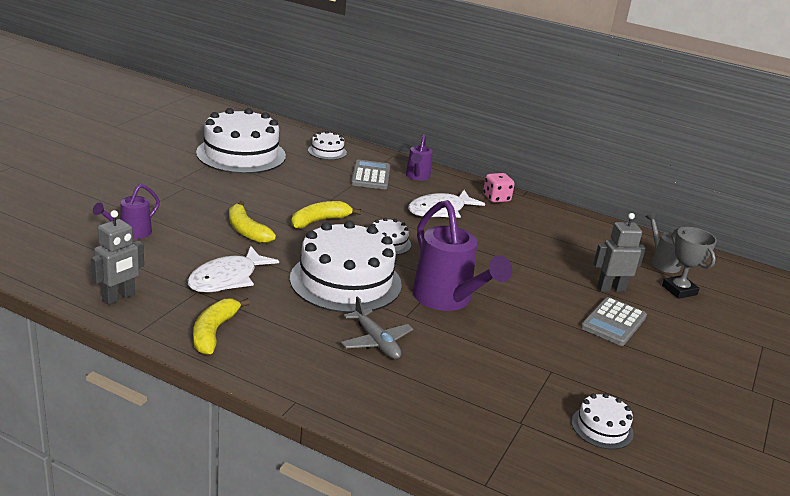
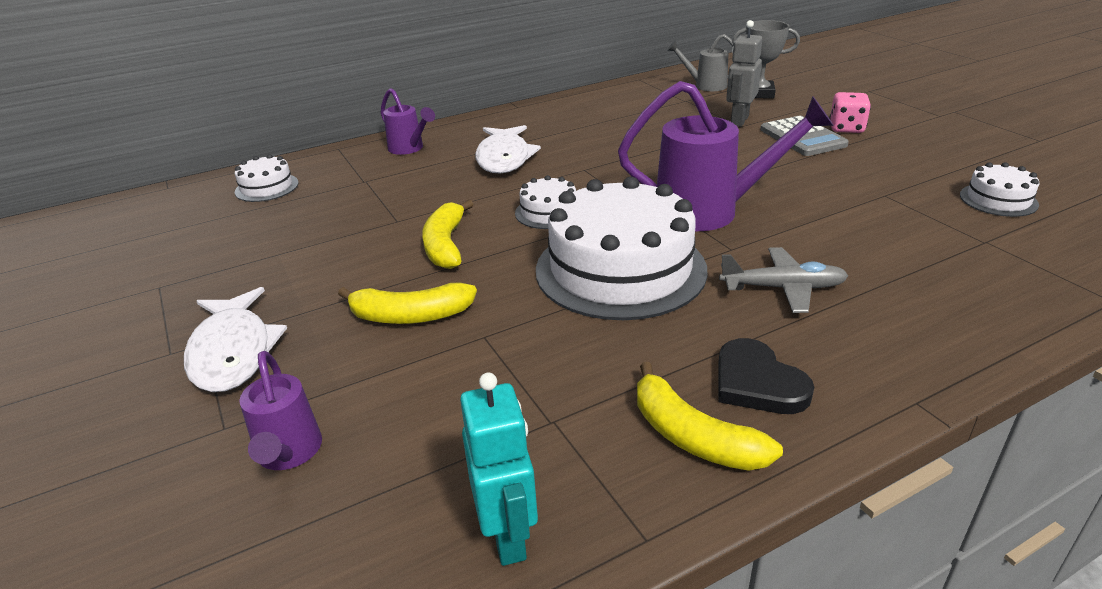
camera: 50 degrees left, 5 degrees up
grey robot [91,210,144,305] -> turquoise robot [460,373,538,566]
white fish [188,246,279,293] -> white fish moved to [184,287,287,392]
white cake [196,108,286,174] -> none
grey calculator [351,160,390,189] -> none
pink dice [483,173,515,203] -> pink dice moved to [829,92,871,133]
none -> black heart [718,338,814,414]

